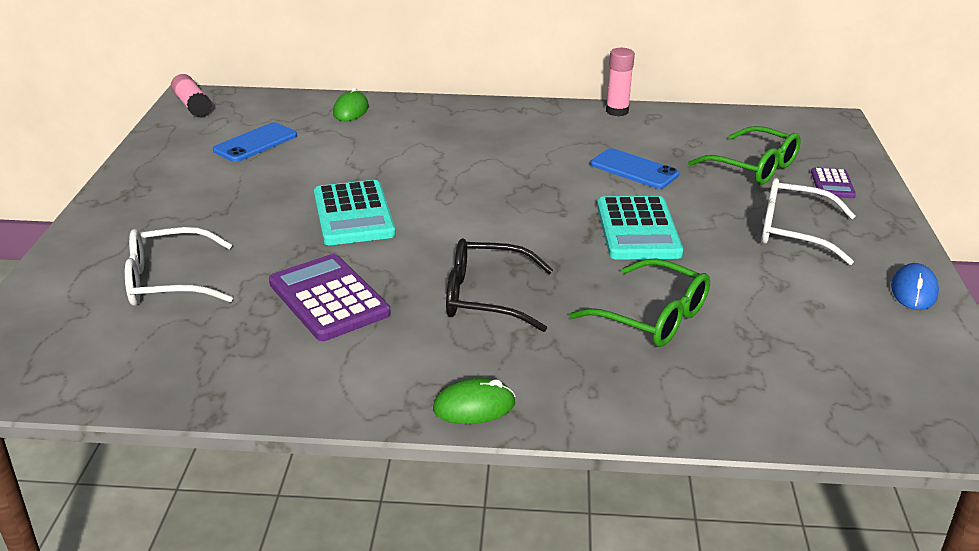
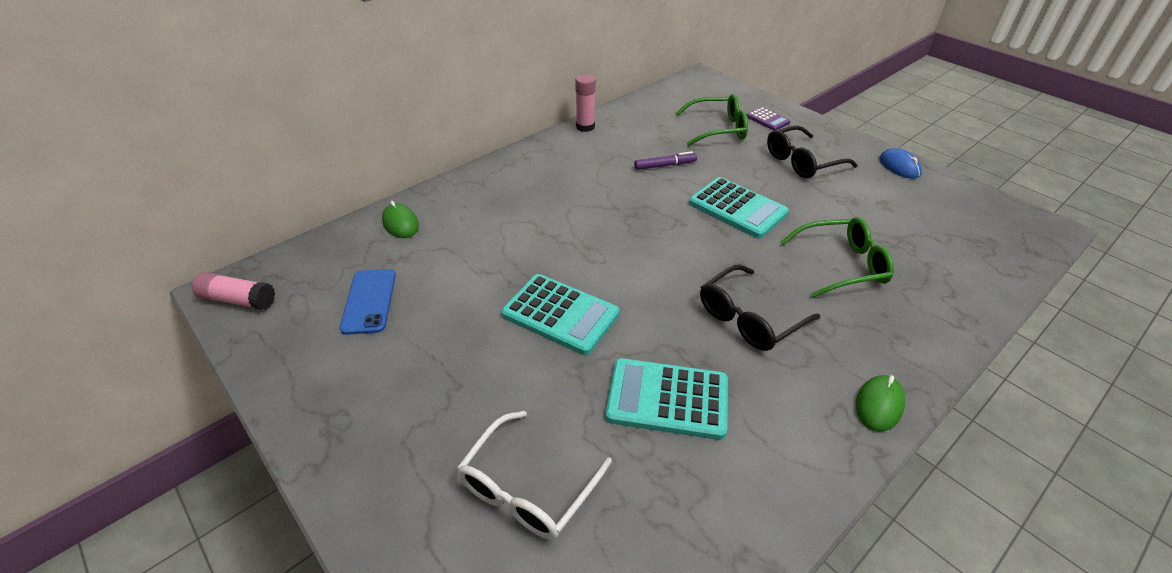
camera: 45 degrees left, 10 degrees up
purple calculator [269,254,391,341] -> turquoise calculator [606,358,728,440]
blue phone [590,148,679,189] -> purple marker [634,151,697,170]
white glasses [761,178,855,265] -> black glasses [767,126,858,178]

